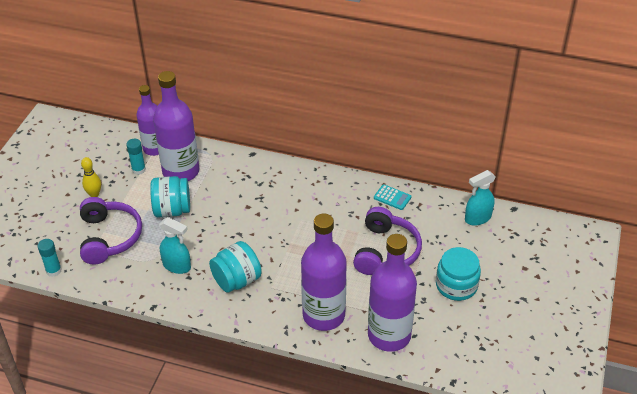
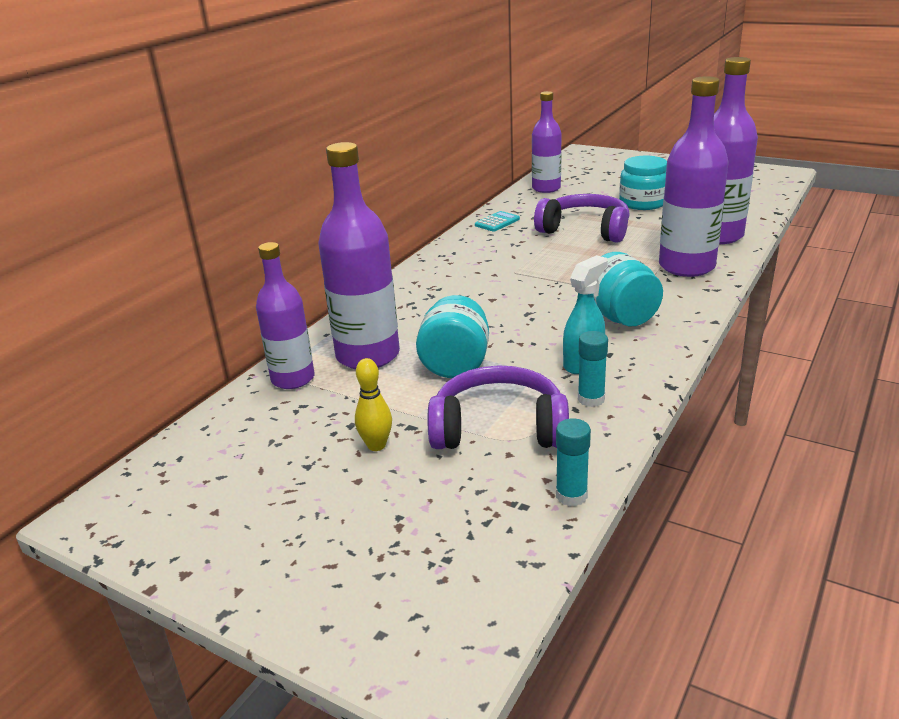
camera: 75 degrees left, 15 degrees down
turquoise glue stick [126,139,146,175] -> turquoise glue stick moved to [578,331,608,407]
turquoise spray bottle [465,170,496,226] -> purple bottle [532,91,562,193]

